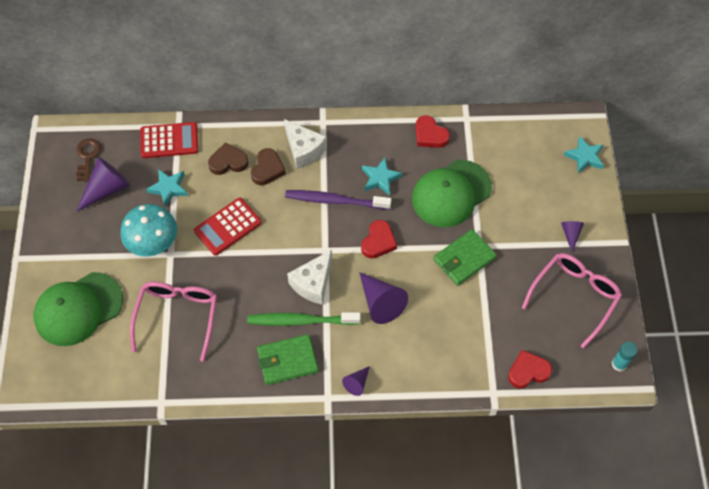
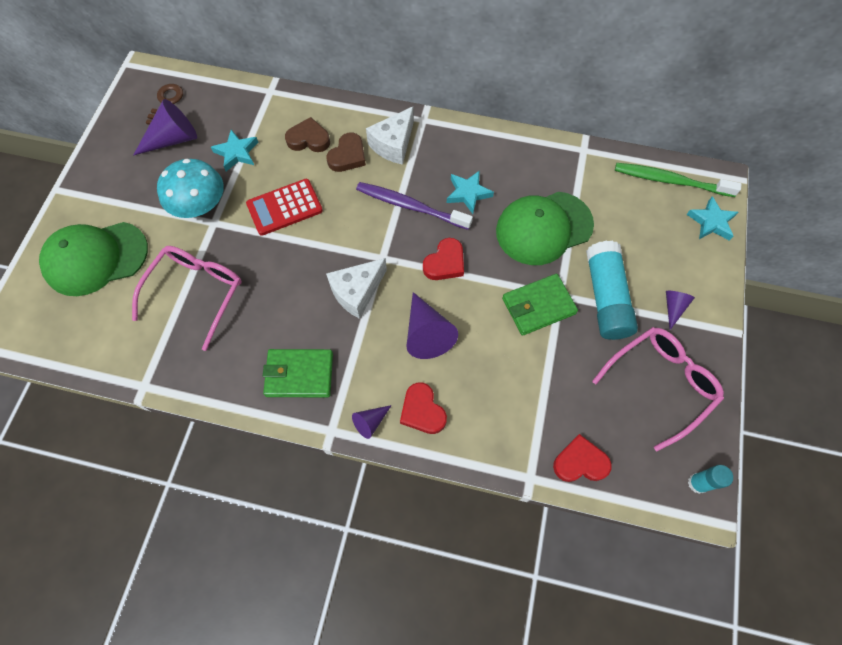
camera: 15 degrees right, 5 degrees up
red calculator [140,122,198,158] -> none
green toothbrush [247,312,361,326] -> green toothbrush moved to [615,163,741,197]
white cheese [284,119,327,169] -> white cheese turned 60 degrees clockwise [366,106,414,165]
red heart [415,115,450,148] -> red heart moved to [400,382,447,434]
none -> turquoise glue stick [586,241,638,340]

